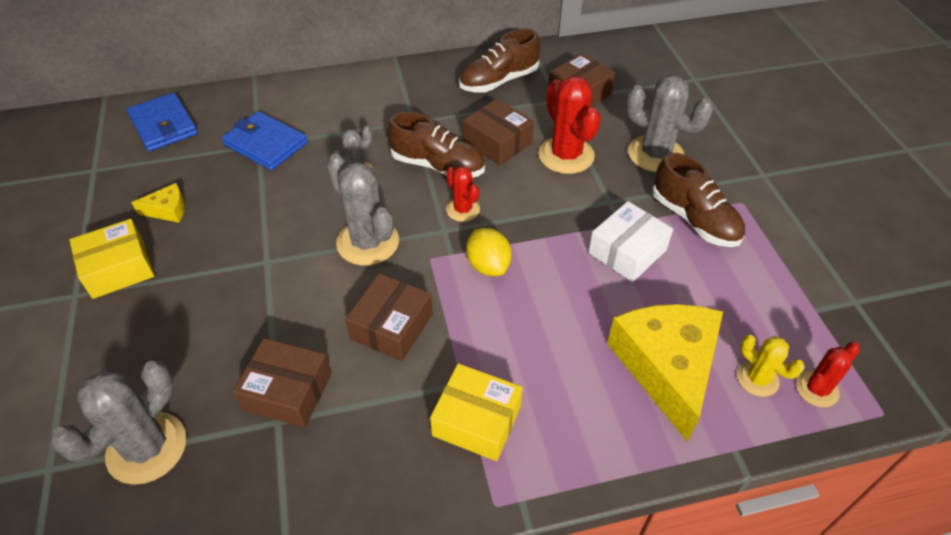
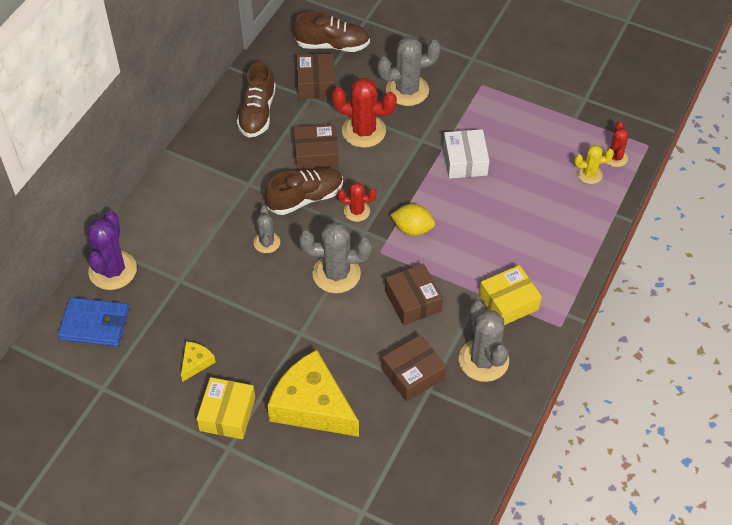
camera: 50 degrees left, 5 degrees up
grey cactus [51,361,187,485] -> grey cactus moved to [459,301,509,382]
blue wallet [222,111,307,170] -> none
yellow cheese [607,304,723,442] -> yellow cheese moved to [267,350,359,437]
brown shoe [652,153,745,247] -> brown shoe moved to [293,11,370,52]
none -> purple cactus [87,211,137,290]

